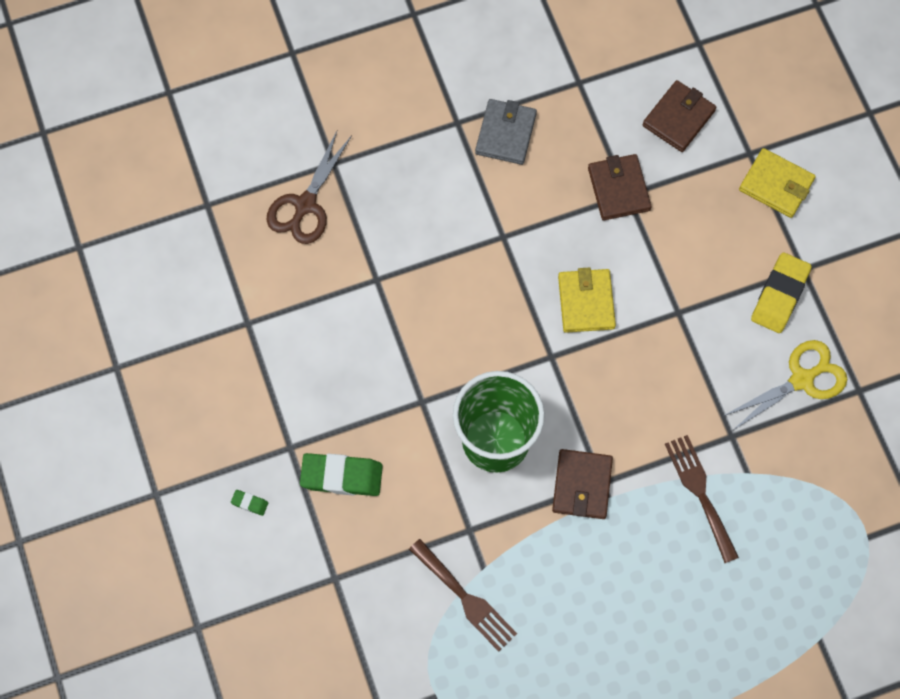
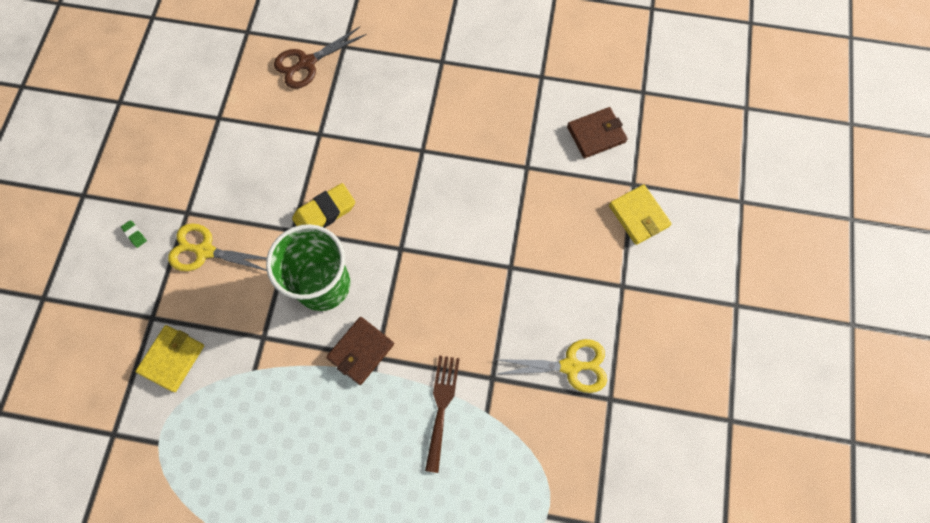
camera: 30 degrees right, 0 degrees up
green eraser [300,453,383,496] -> yellow scissors [168,223,267,271]
brown fork [409,539,517,652] -> none
grey wallet [475,99,537,165] -> none
yellow wallet [558,267,616,333] -> yellow wallet moved to [135,325,204,392]
brown wallet [588,154,652,220] -> none
yellow eraser [751,252,812,333] -> yellow eraser moved to [292,183,355,228]

